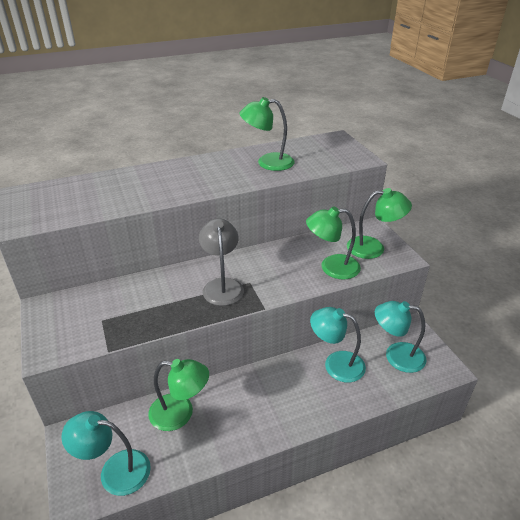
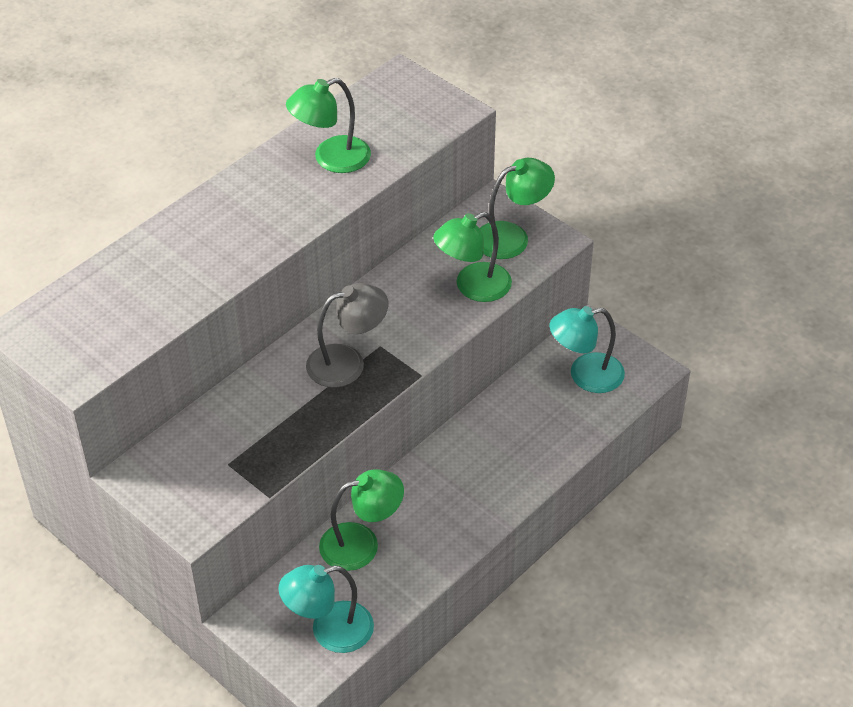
camera: 25 degrees left, 10 degrees up
grey lamp [199,218,244,306] -> grey lamp turned 105 degrees clockwise [306,283,388,388]
turquoise lamp [310,307,366,382] -> none

